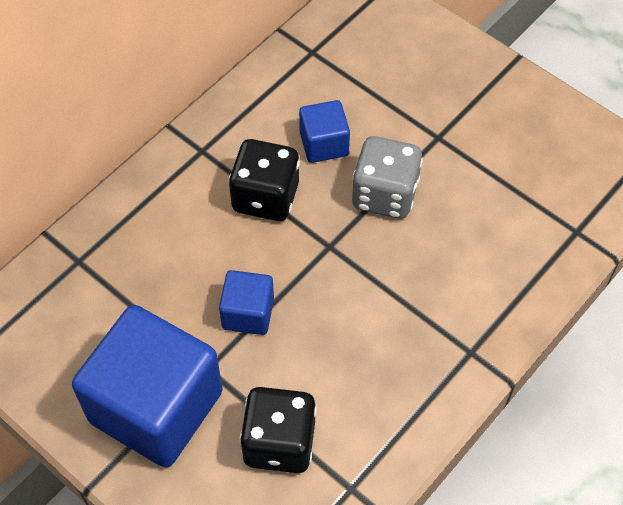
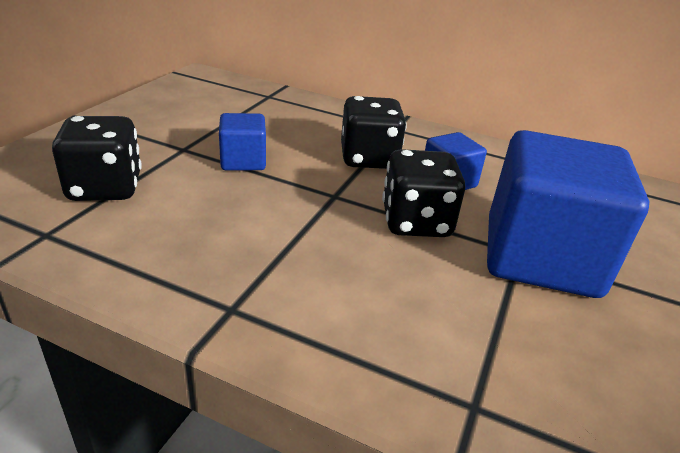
camera: 70 degrees right, 25 degrees down
blue cube [72,305,223,467] -> blue cube moved to [487,130,650,298]
grey dice [352,136,423,219] -> black dice [382,149,465,237]

